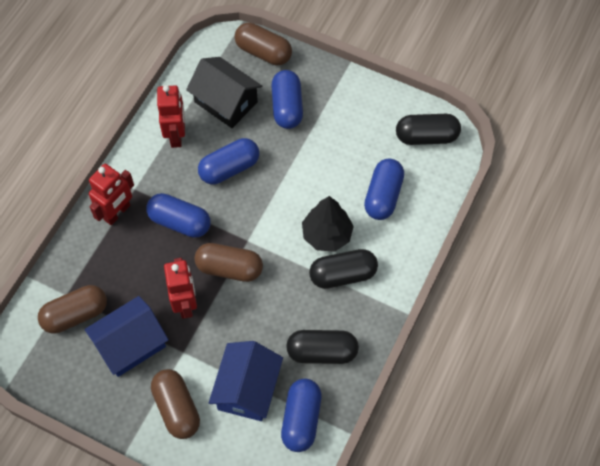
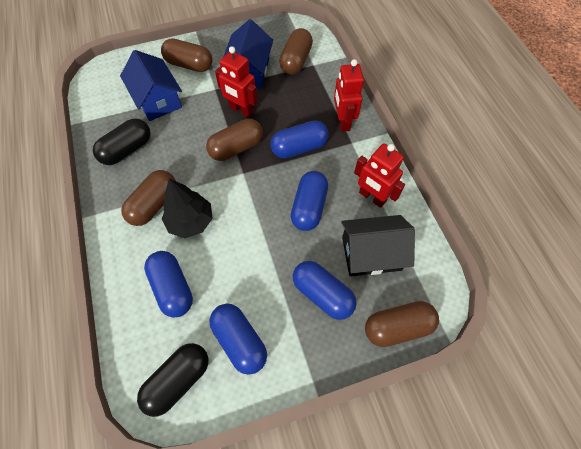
camera: 135 degrees right, 0 degrees up
blue capsule [281,378,321,452] -> blue capsule moved to [209,304,267,375]
black capsule [309,249,378,289] -> brown capsule [121,170,176,226]

